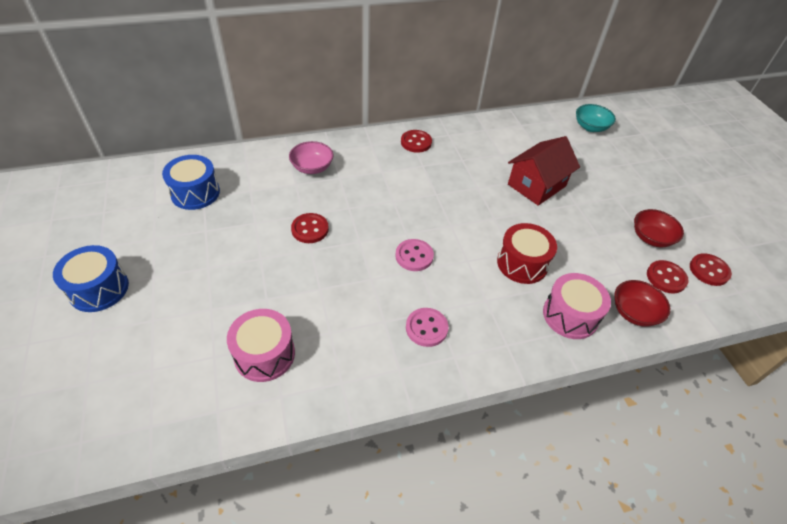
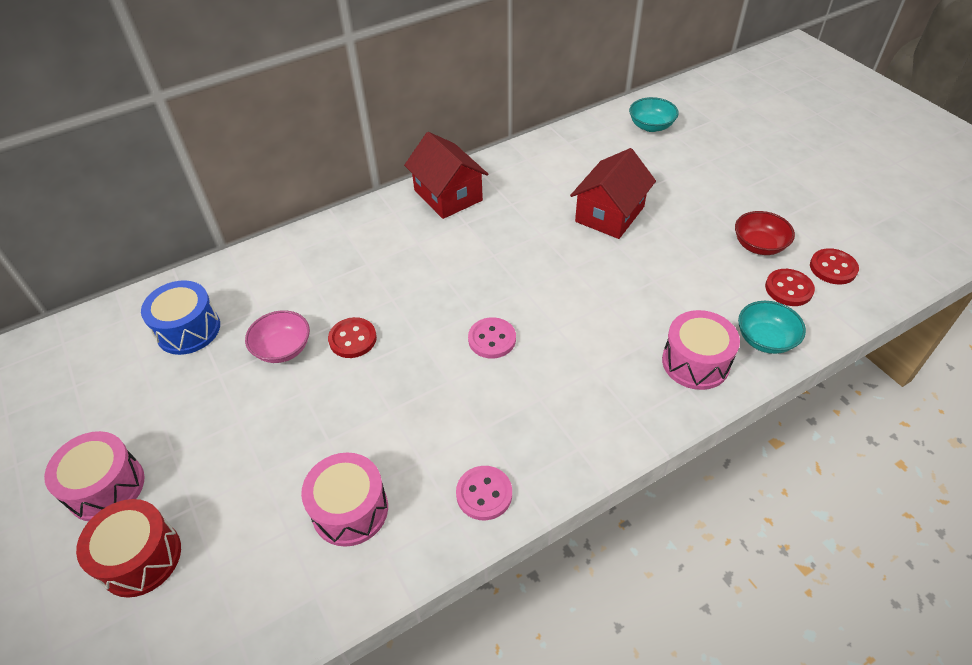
camera: 10 degrees left, 0 degrees up
blue drum [53,245,129,312] -> pink drum [44,431,145,521]
pink bowl [289,141,333,174] -> pink bowl moved to [245,310,310,363]
red button [401,130,432,153] -> red house [404,132,488,219]
pink button [406,308,449,347] -> pink button moved to [456,466,512,520]
red drum [497,223,557,284] -> red drum moved to [76,499,181,598]
red bowl [614,280,670,327] -> turquoise bowl [738,301,806,354]

